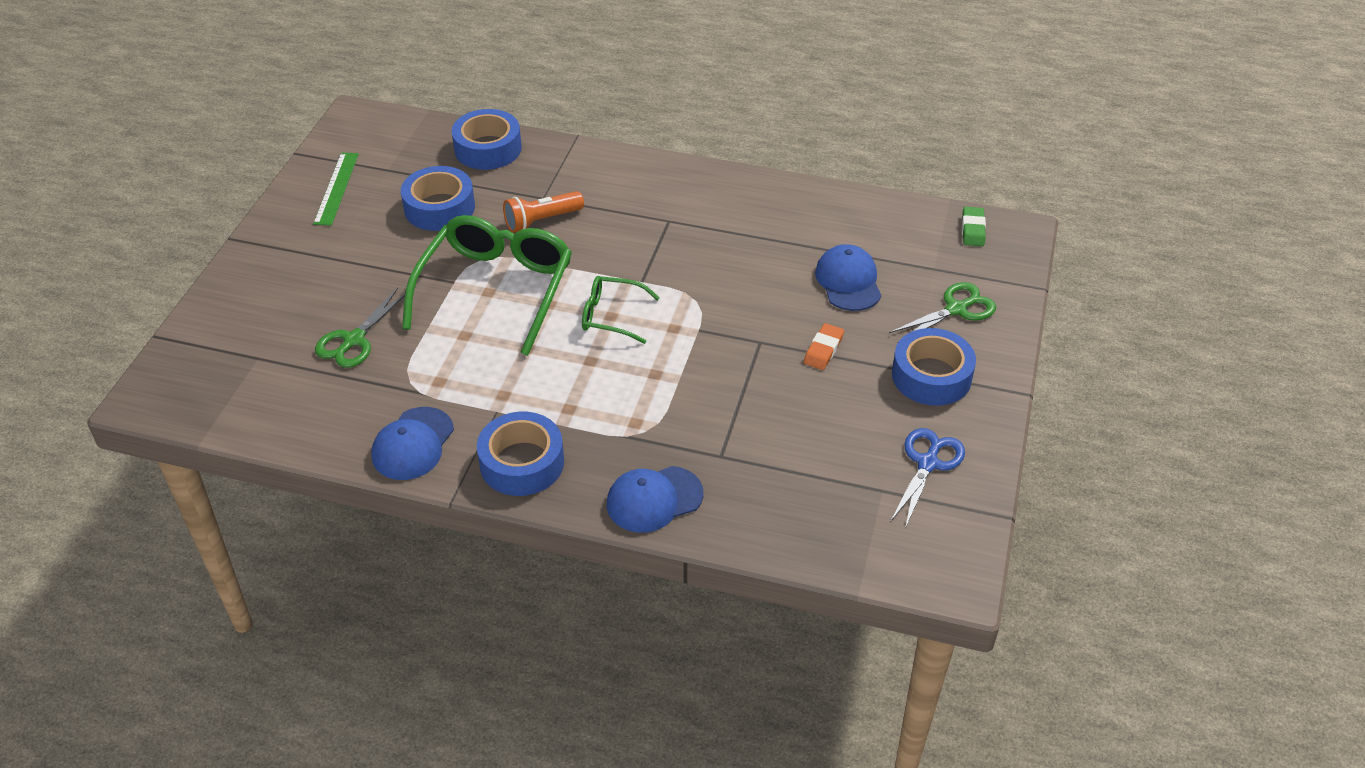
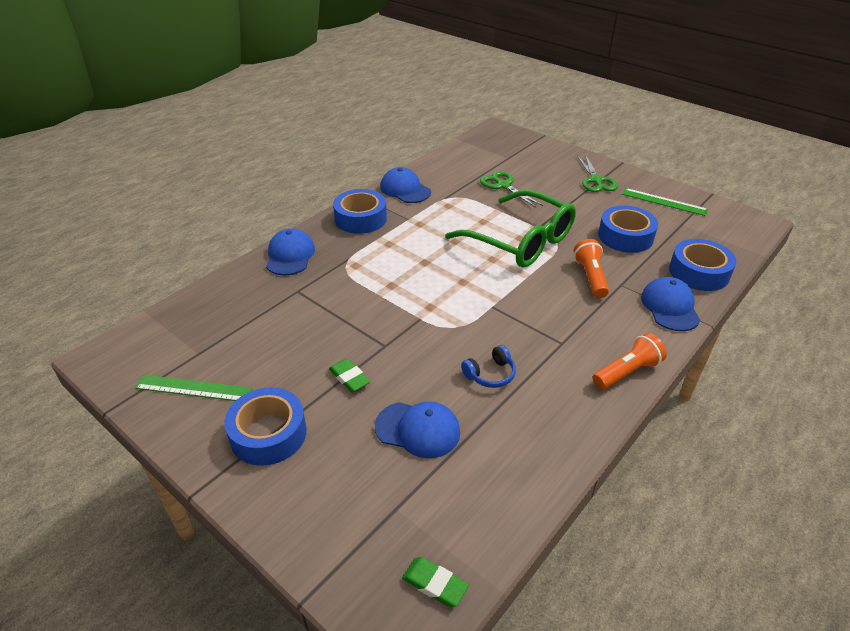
camera: 115 degrees right, 5 degrees down
green glasses [582,276,660,344] -> none
orange eraser [804,323,844,370] -> green eraser [329,358,370,392]
green scissors [889,282,996,342] -> green scissors moved to [577,154,618,192]
blue scissors [890,428,965,528] -> green ruler [135,375,252,401]
none -> blue headphones [461,345,516,388]
none -> orange flashlight [593,333,667,389]
none -> blue cap [641,277,701,331]

